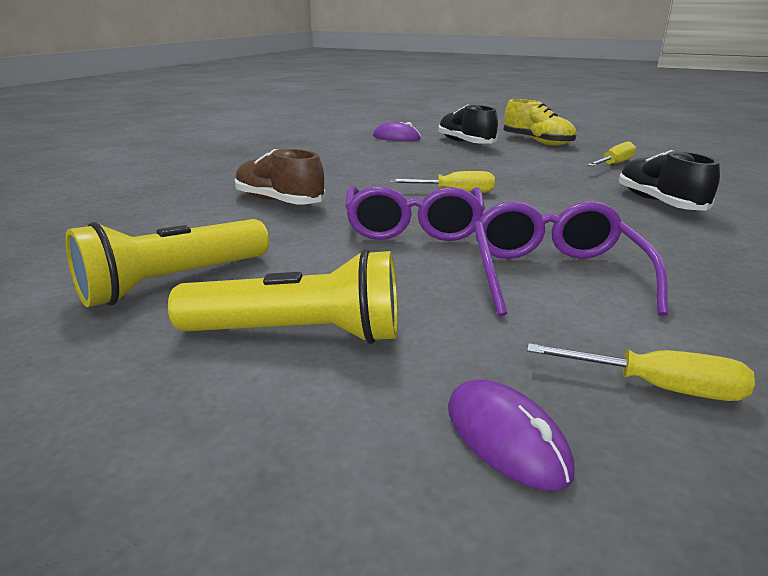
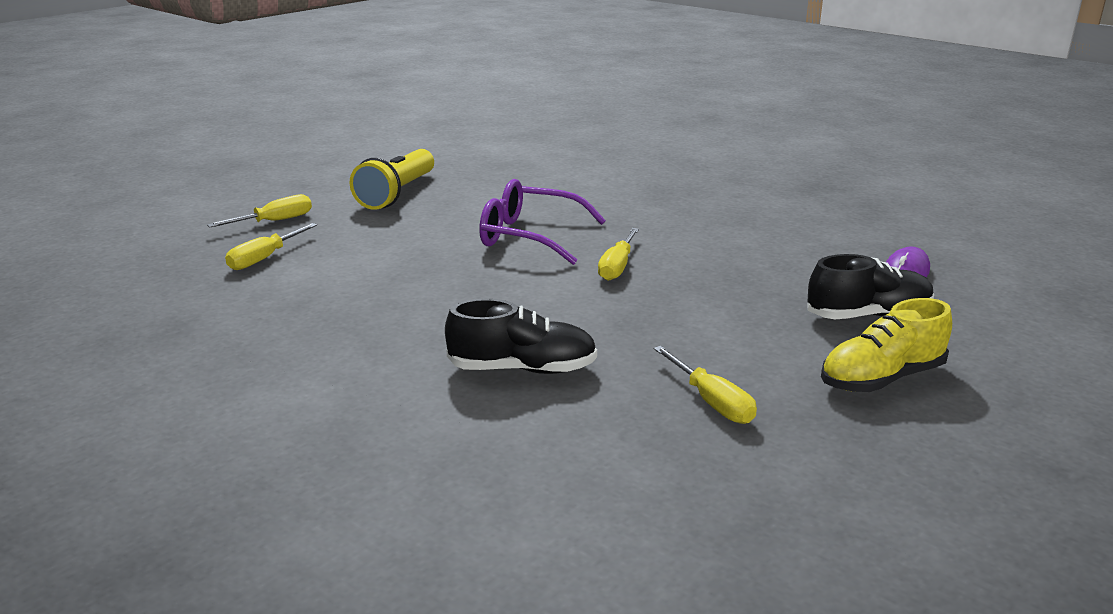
camera: 105 degrees right, 0 degrees up
yellow flashlight [65,219,269,307] -> none
brown shoe [235,149,326,204] -> none
purple mouse [448,379,575,491] -> yellow screwdriver [207,194,312,228]
purple glasses [474,201,668,316] -> none

